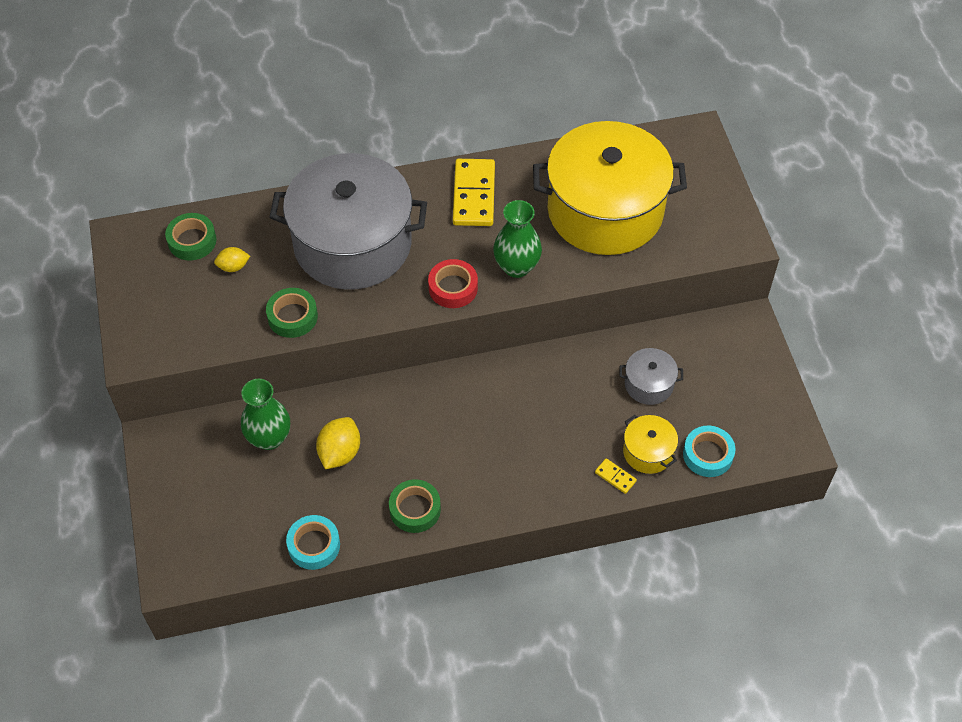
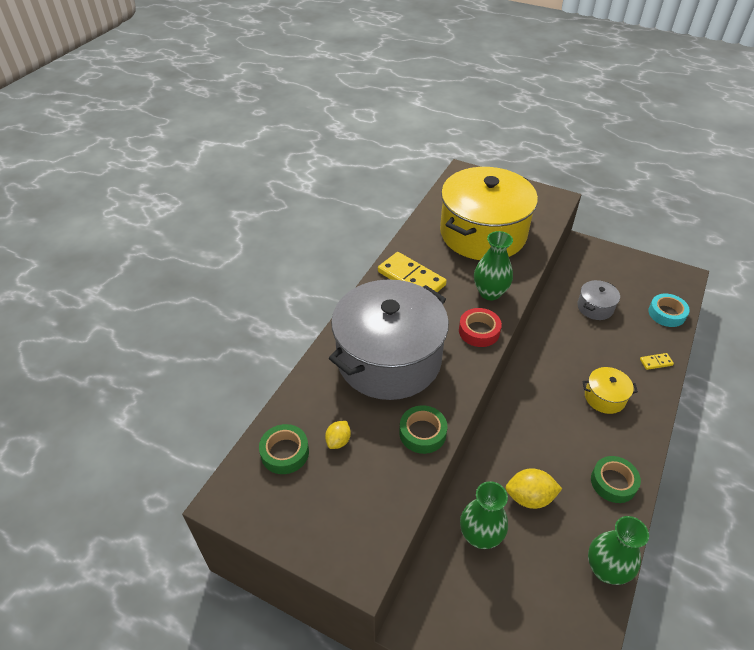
camera: 50 degrees left, 10 degrees down
turquoise tape [286,515,340,570] -> green vase [588,516,649,585]
yellow lemon [316,417,360,469] -> yellow lemon turned 60 degrees counterclockwise [506,468,562,509]
yellow pot [623,415,678,474] -> yellow pot moved to [582,367,638,414]

